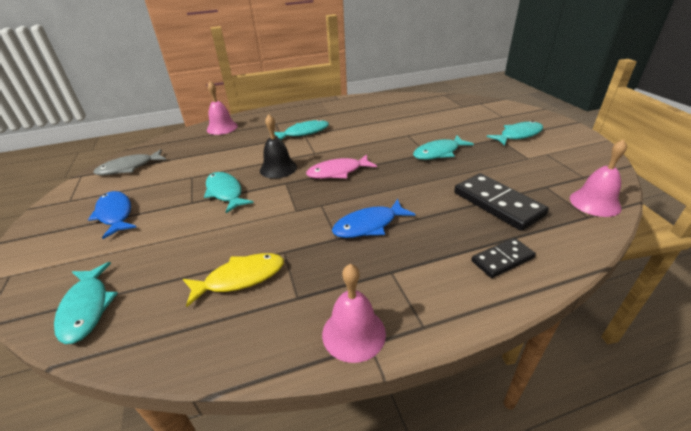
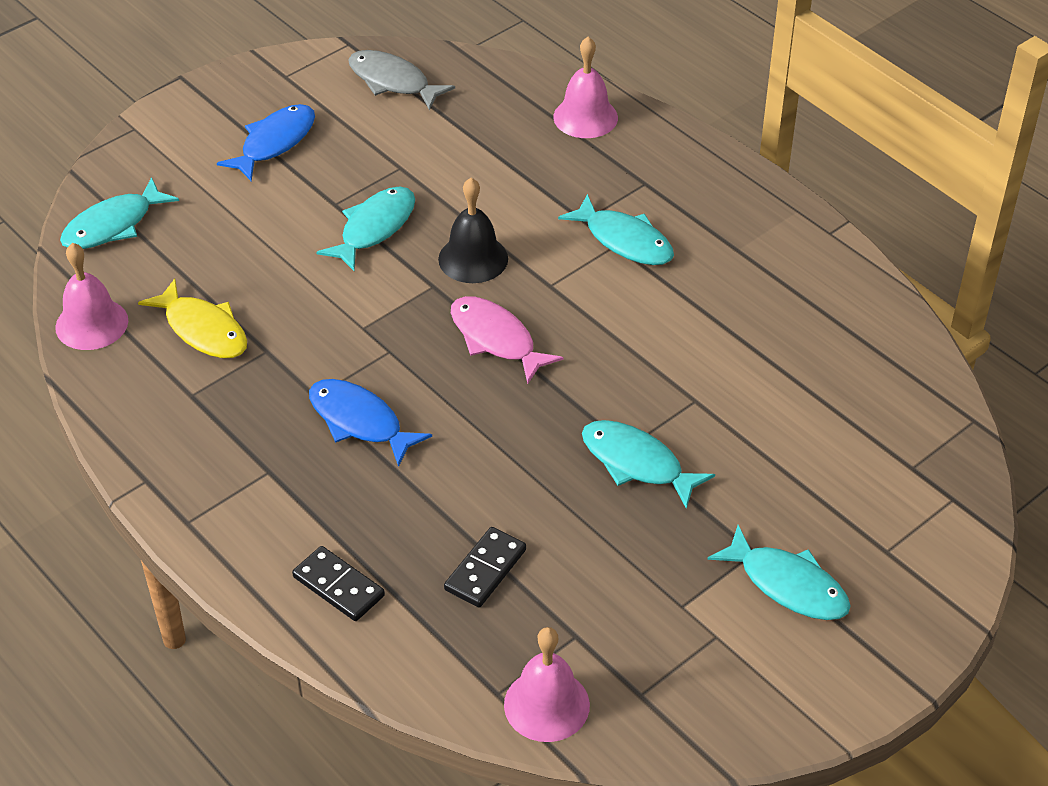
camera: 65 degrees right, 10 degrees up
pink bell [322,264,386,363] -> pink bell moved to [55,243,128,350]
black domino [454,173,549,231] -> black domino [444,527,526,607], size x0.59

